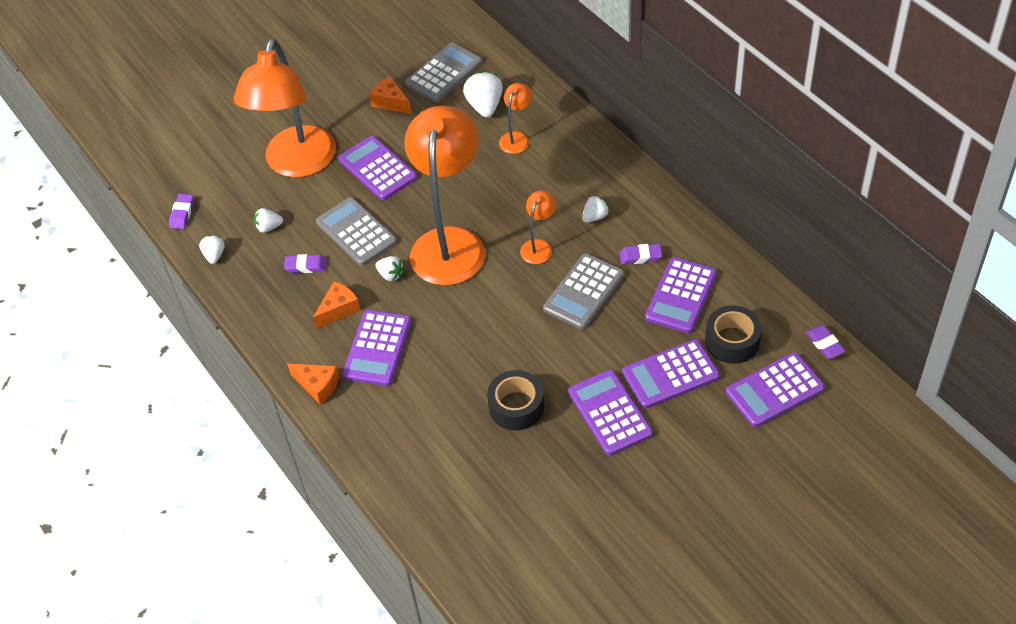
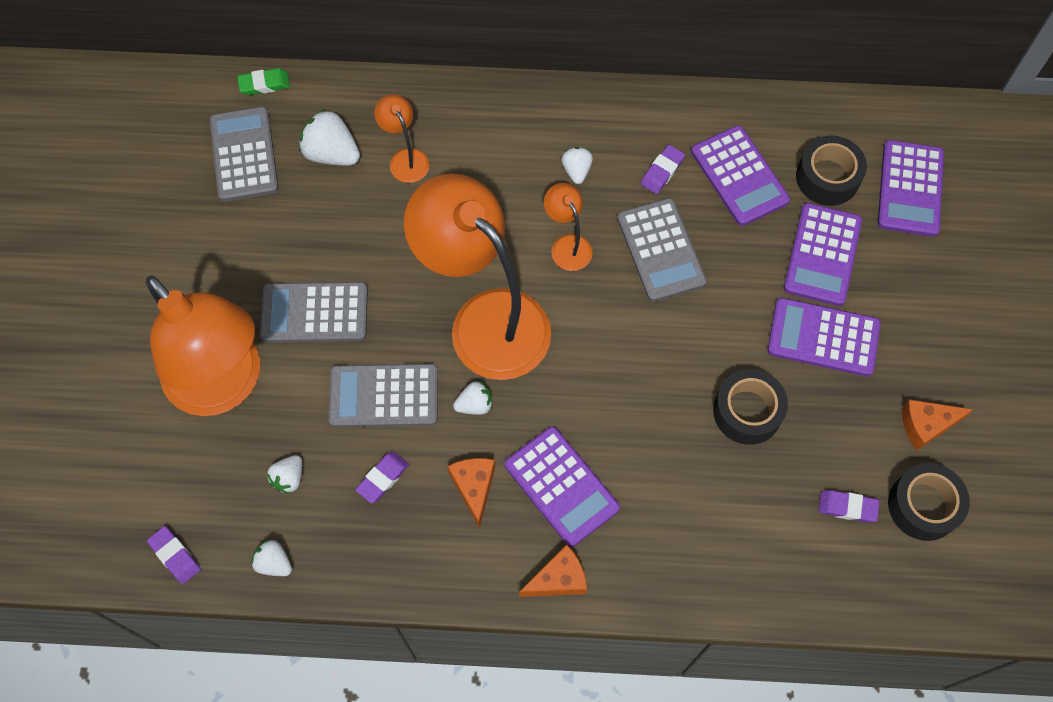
camera: 55 degrees left, 15 degrees up
purple calculator [338,136,417,200] -> grey calculator [260,282,368,343]
orange cheese [369,77,412,114] -> orange cheese moved to [902,399,974,451]
purple eraser [806,325,846,359] -> purple eraser moved to [818,490,880,522]
none -> green eraser [237,68,290,95]
none -> black tape [888,463,970,541]

